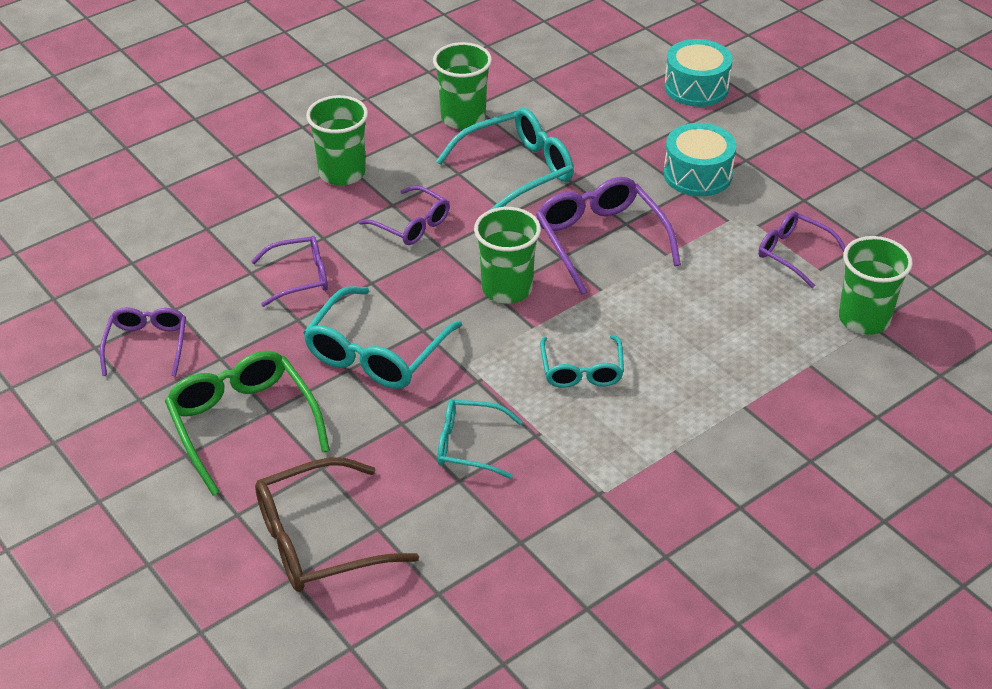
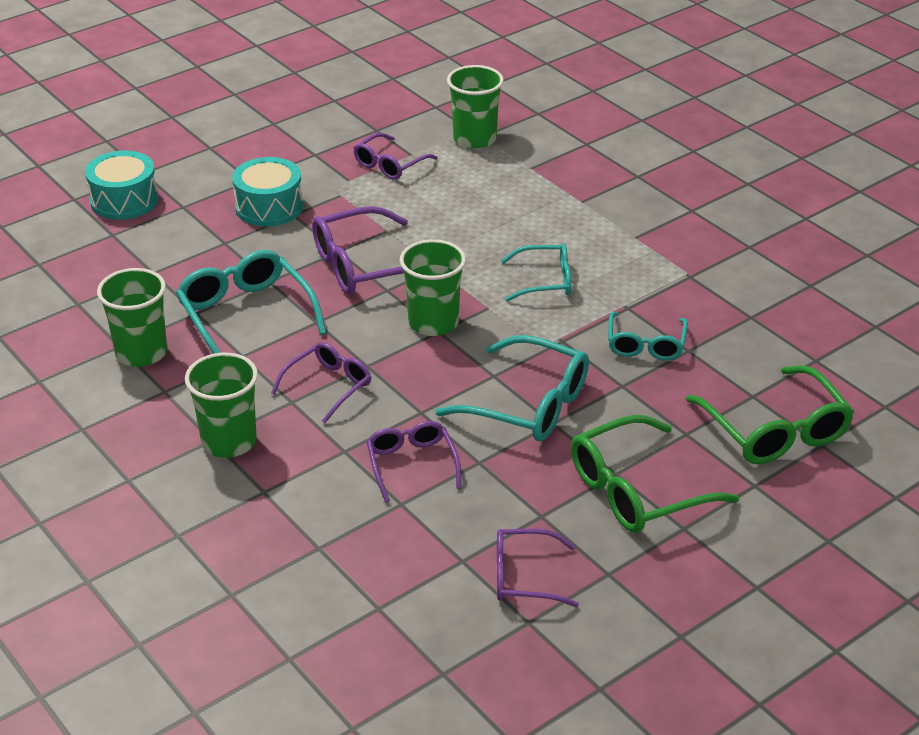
camera: 90 degrees left, 5 degrees down
brown glasses [255,457,419,592] -> green glasses [686,366,854,464]

